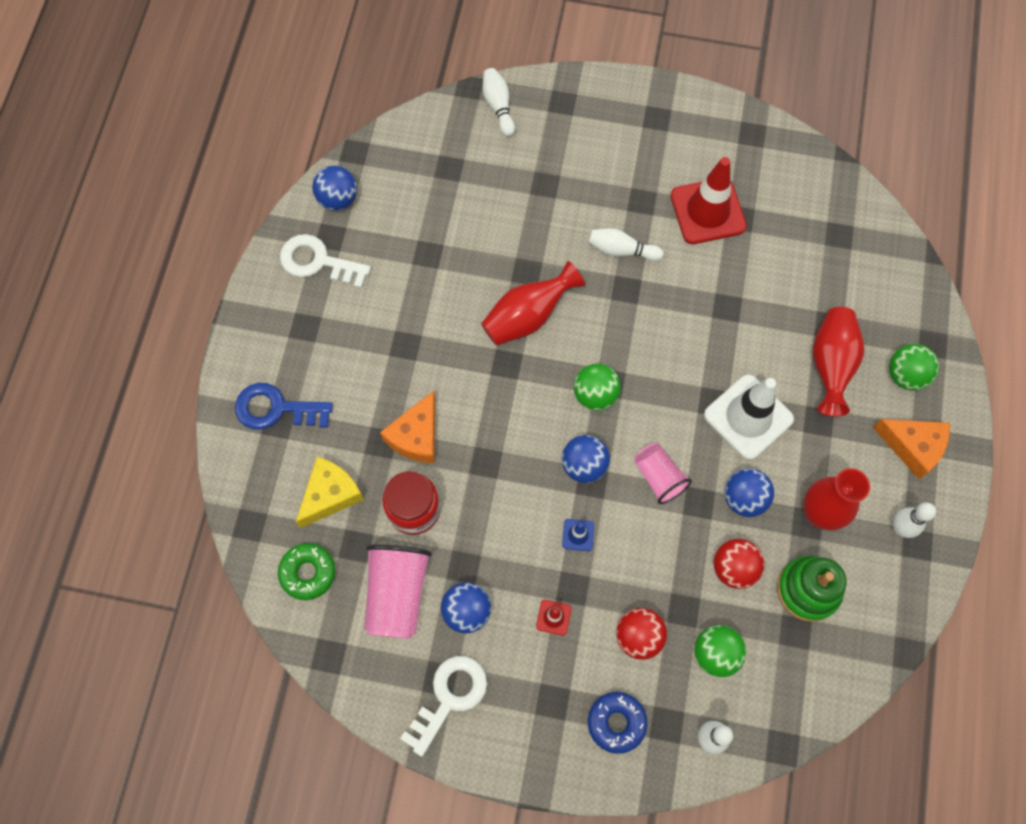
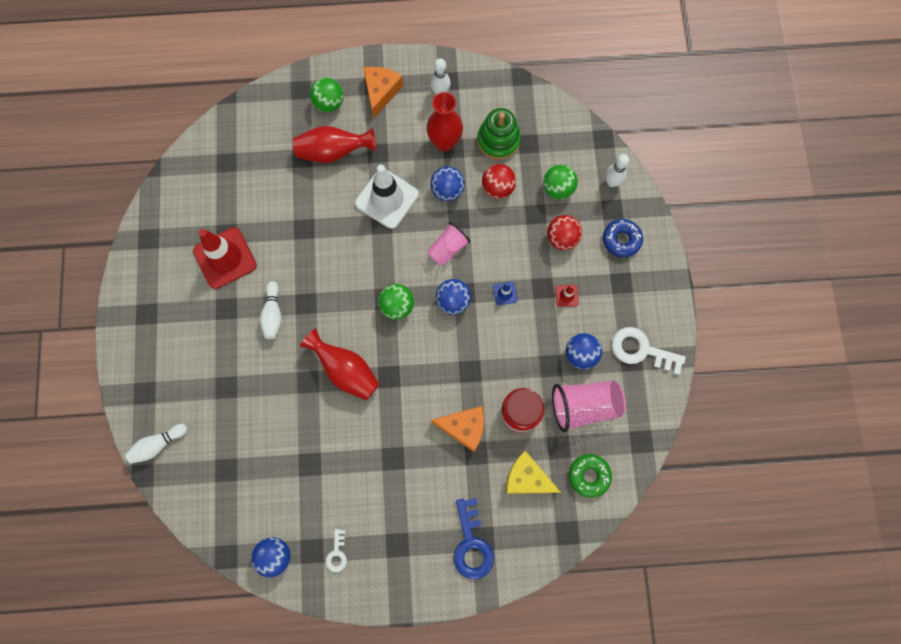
camera: 105 degrees left, 5 degrees up
white key [280,234,371,288] -> white key [326,529,347,572], size x0.52

